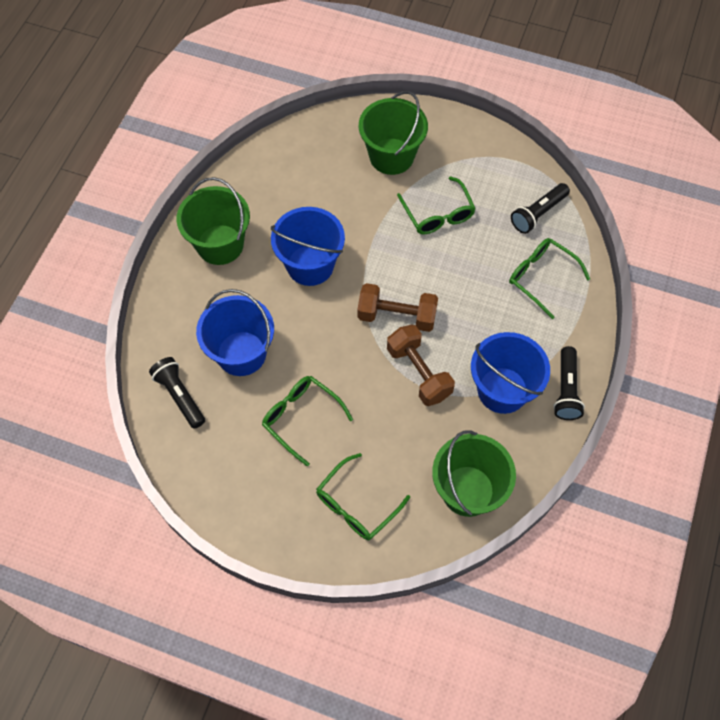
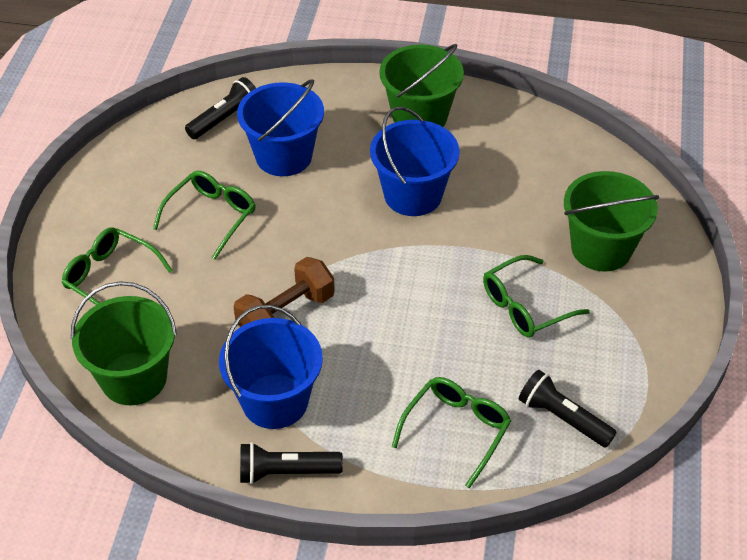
camera: 80 degrees right, 15 degrees down
brown dumbbell [357,283,438,332] -> none

